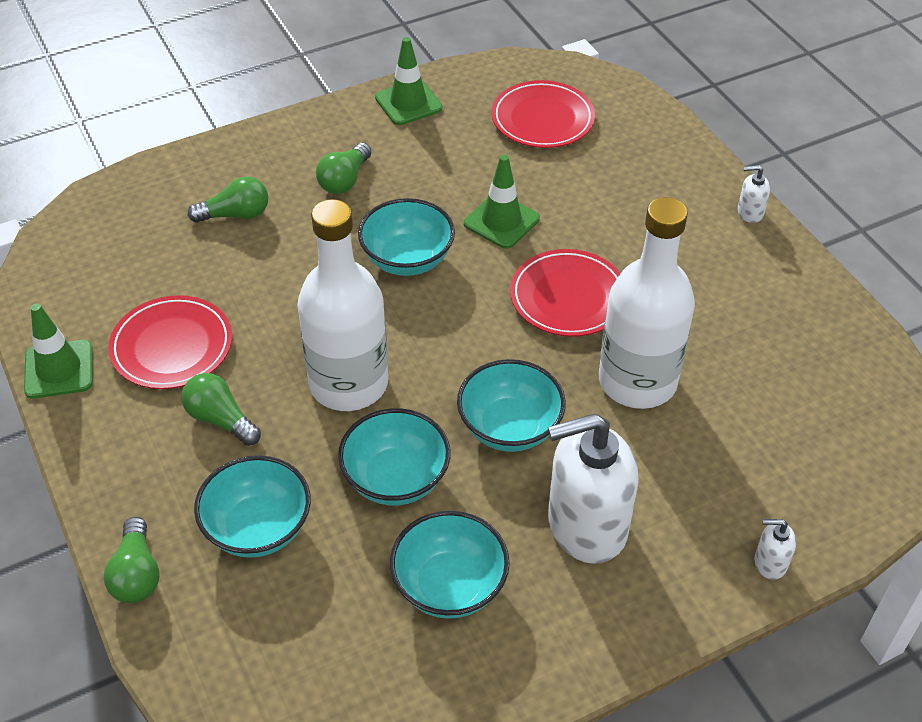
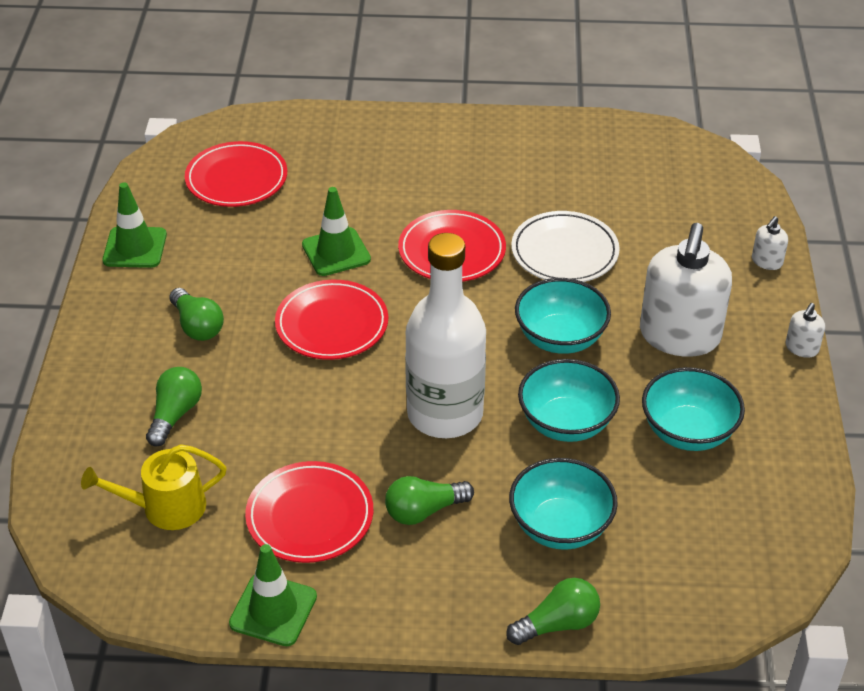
camera: 60 degrees left, 5 degrees down
green light bulb [104,517,160,603] -> green light bulb turned 45 degrees counterclockwise [506,578,600,645]
turquoise bowl [358,198,455,276] -> red plate [275,280,388,360]
white bottle [599,197,695,409] -> white plate [511,211,620,282]
white soap dispenser [738,165,770,223] -> white soap dispenser moved to [786,303,825,358]
none -> yellow watering can [81,444,226,530]

